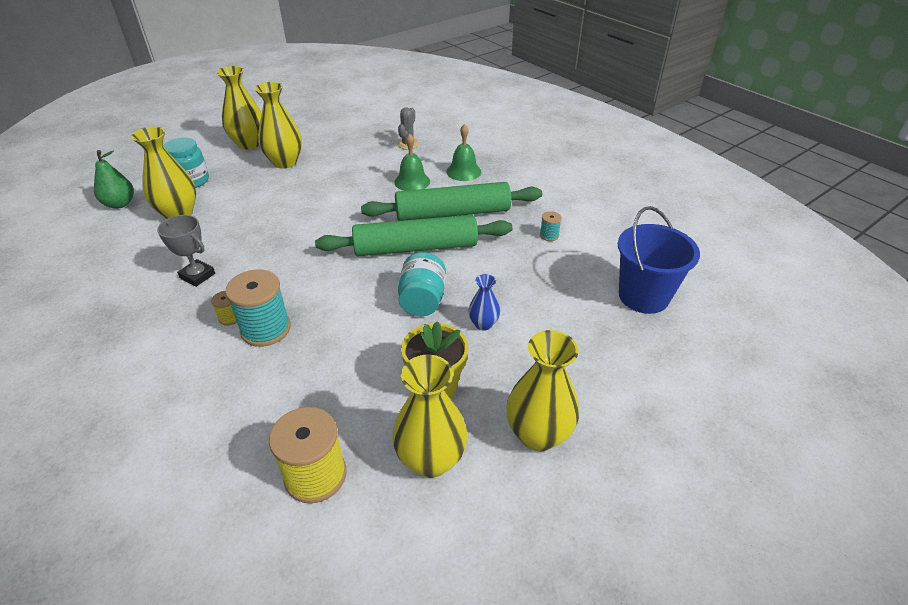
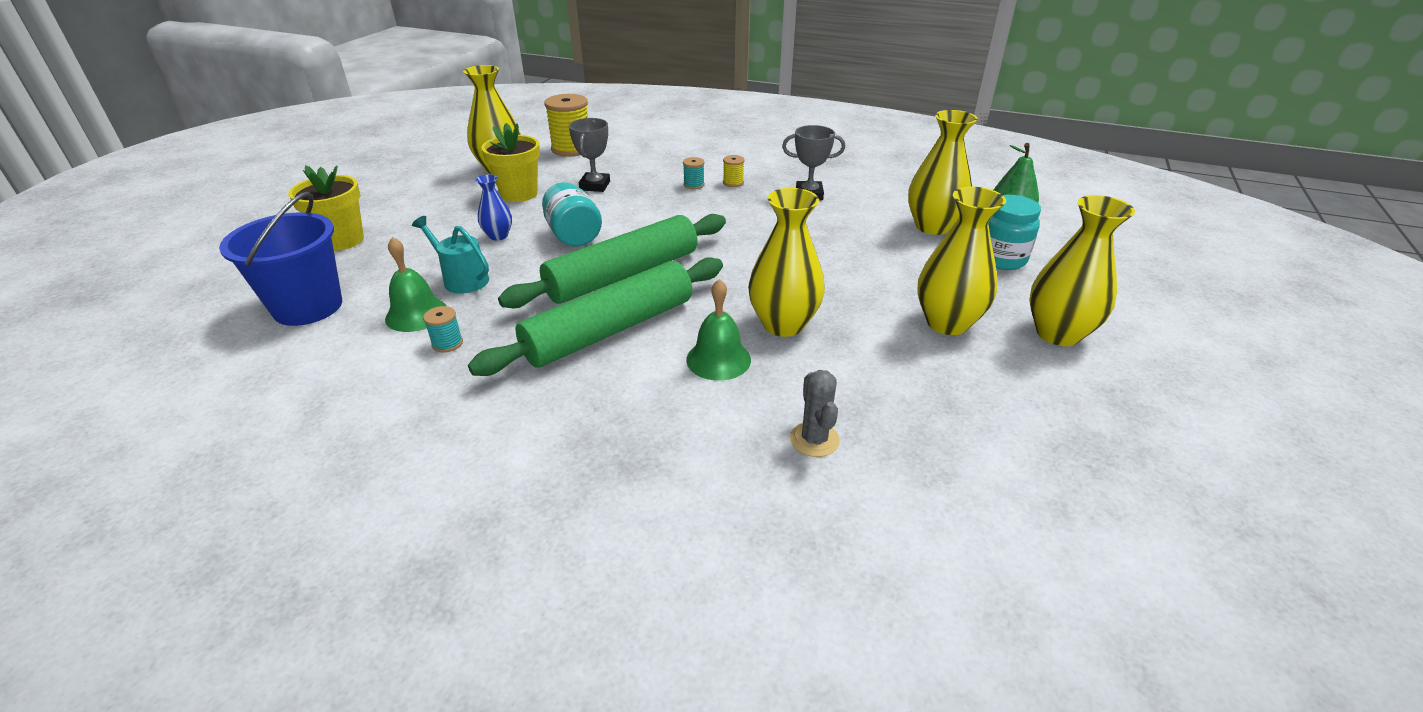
camera: 150 degrees right, 5 degrees down
turquoise spool [225,269,291,347] -> turquoise spool [683,157,705,189], size x0.47
green bell [446,124,481,181] -> green bell moved to [385,237,447,332]
yellow vase [506,330,579,451] -> yellow vase moved to [748,188,825,337]
none -> yellow flower pot [288,165,364,251]
none -> turquoise watering can [412,216,489,294]
none -> grey trophy [569,118,610,192]

